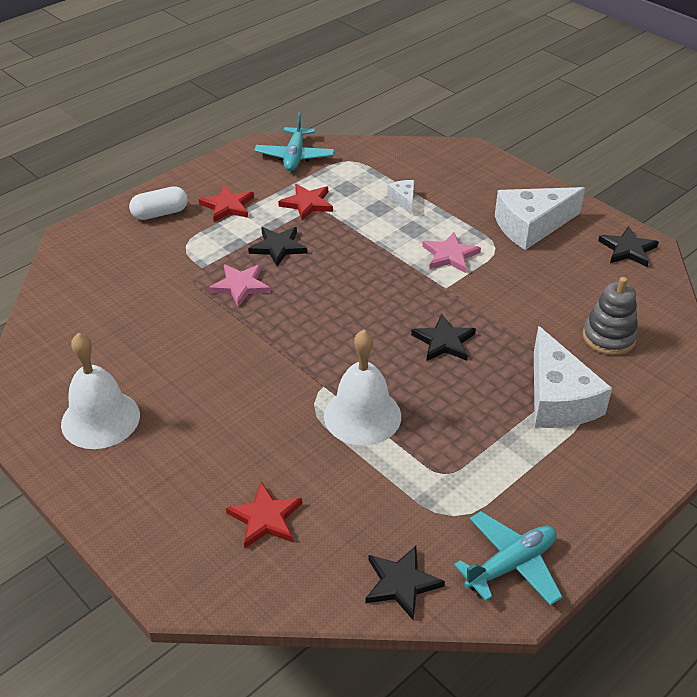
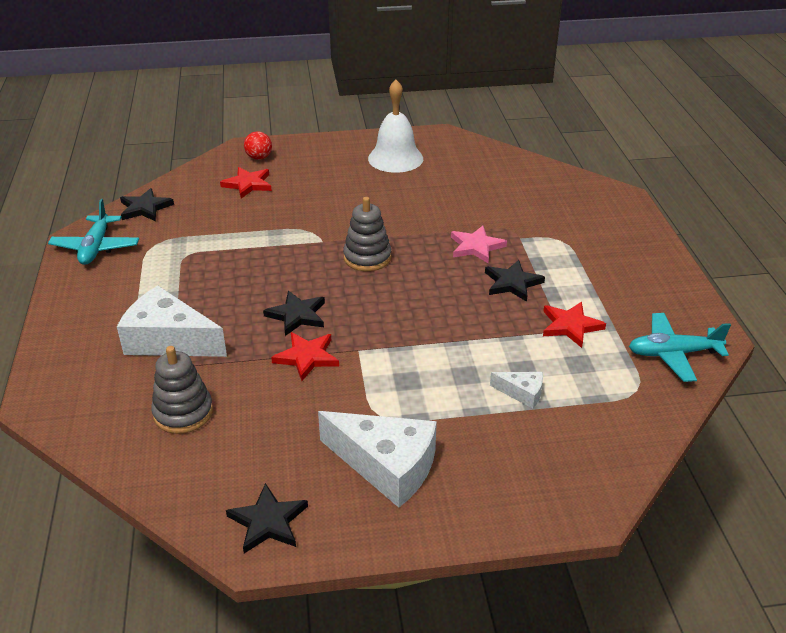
camera: 125 degrees right, 5 degrees down
white capsule [129,186,188,220] -> none
red star [199,185,254,222] -> red star moved to [271,332,339,381]
turquoise plane [254,112,335,171] -> turquoise plane turned 45 degrees counterclockwise [629,313,731,382]
white bell [324,330,401,446] -> none
pink star [422,232,481,273] -> none
white cheese [495,187,585,250] -> white cheese turned 105 degrees clockwise [318,411,437,508]
none -> red ball [244,131,272,160]
none -> grey stacking toy [343,197,391,271]

